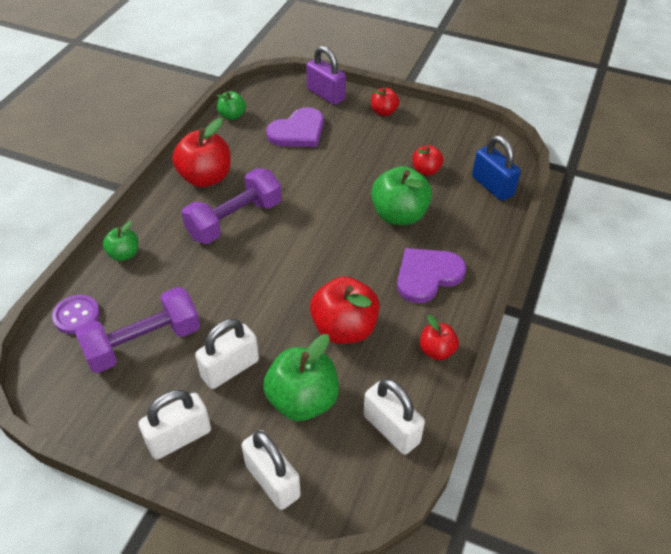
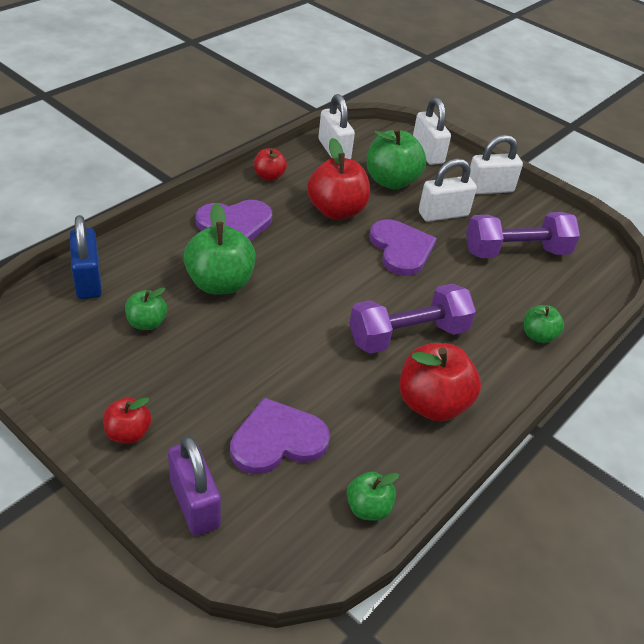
camera: 165 degrees left, 5 degrees down
purple button [52,295,100,334] -> none
red apple [412,145,443,176] -> green apple [125,288,167,330]
none -> purple heart [369,219,437,276]

